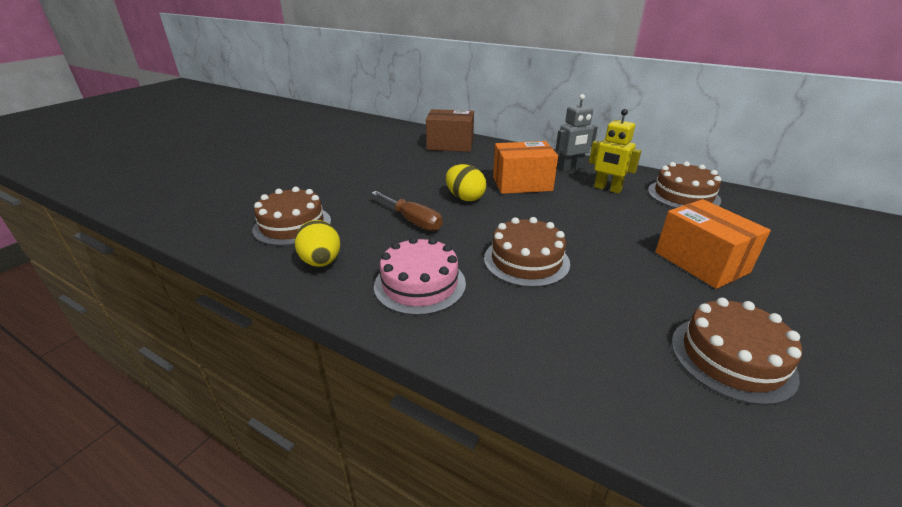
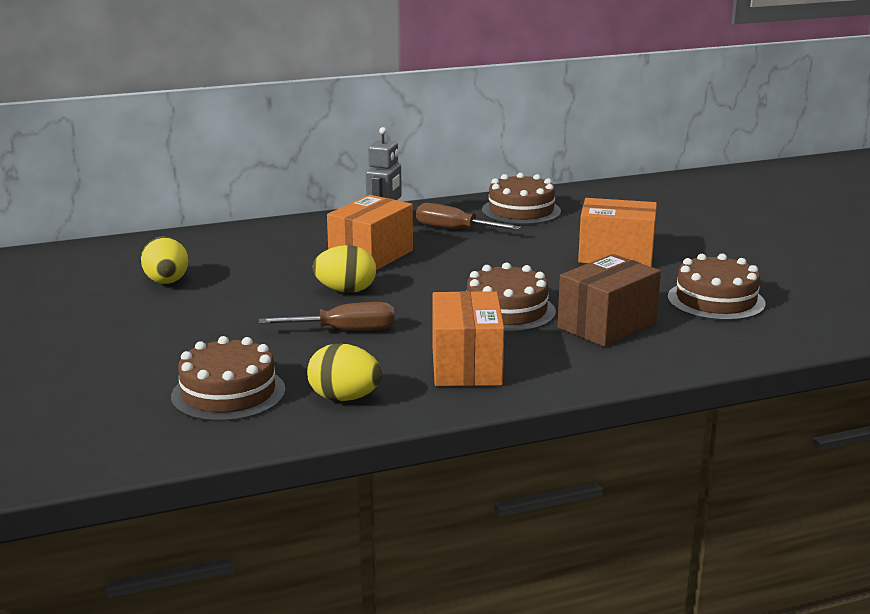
camera: 50 degrees left, 10 degrees down
pink cake [374,237,466,315] -> orange box [432,291,504,386]
brown box [426,109,474,152] -> brown box moved to [557,254,661,347]
yellow robot [589,109,641,194] -> brown screwdriver [416,203,521,230]
none -> yellow egg [141,236,189,284]

